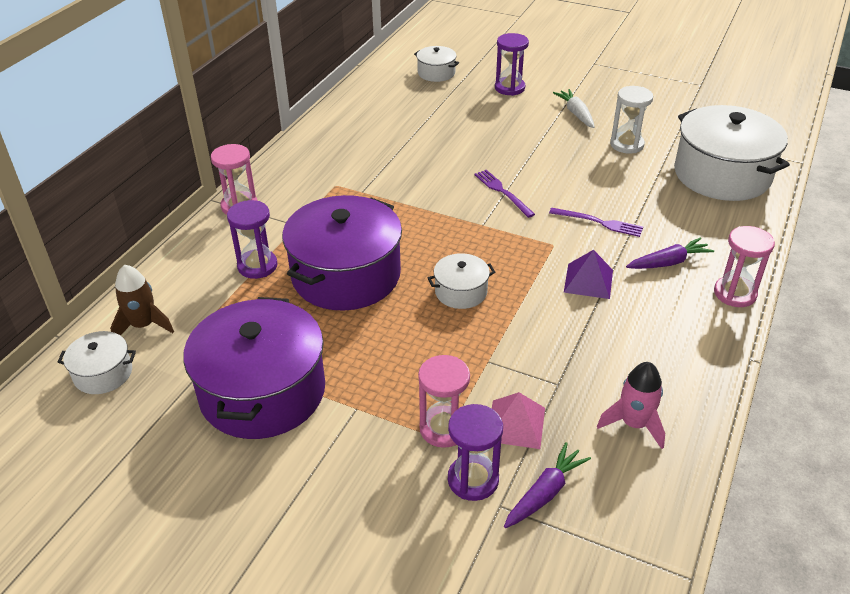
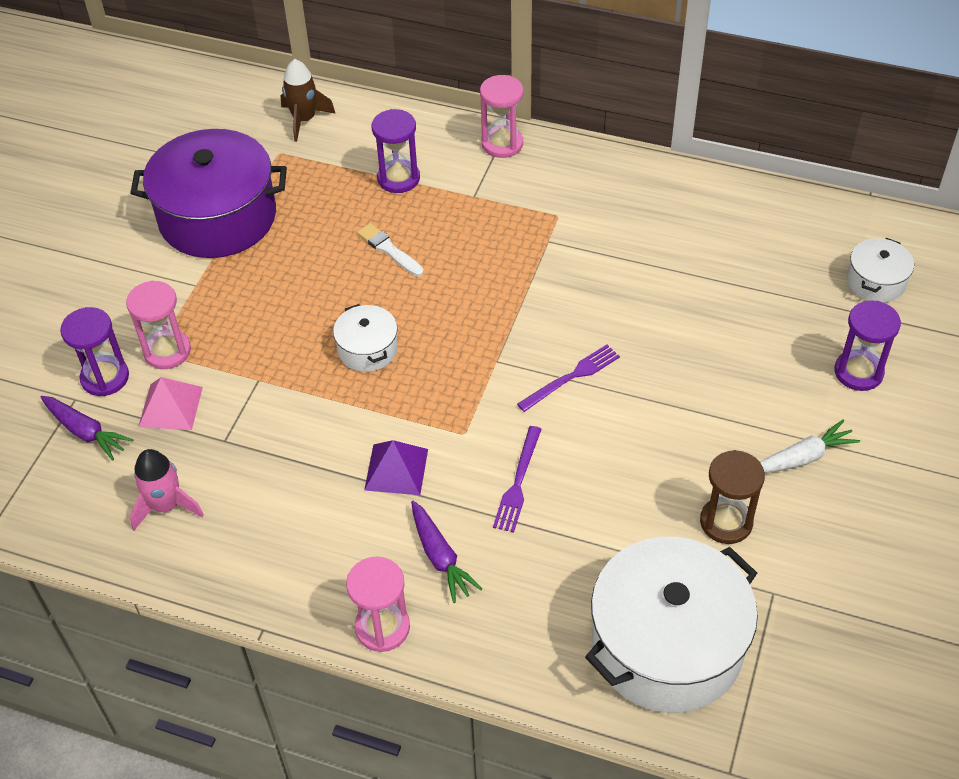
camera: 85 degrees right, 10 degrees up
white pot [58,331,136,394] -> none
purple pot [282,195,402,311] -> white brush [357,223,424,276]
white hourglass [610,86,653,154] -> brown hourglass [700,450,765,544]

